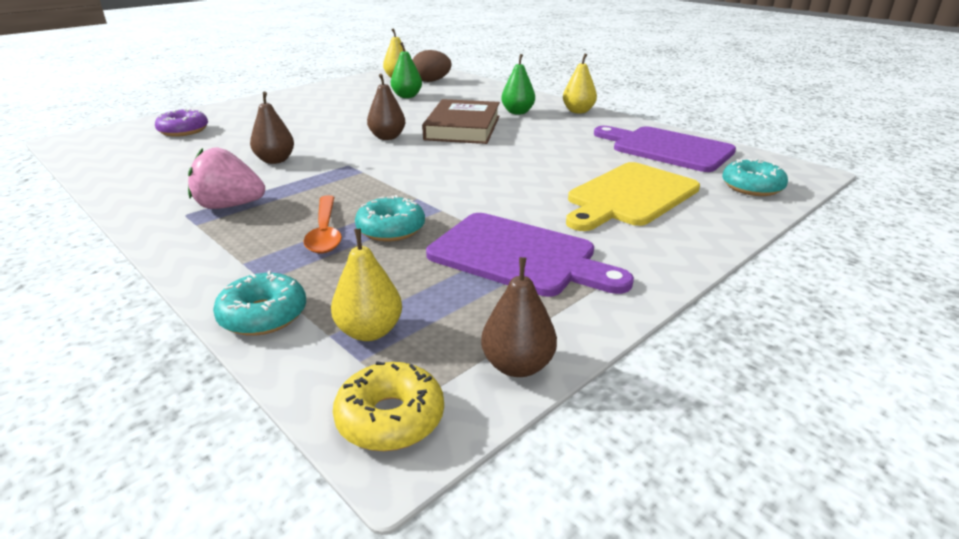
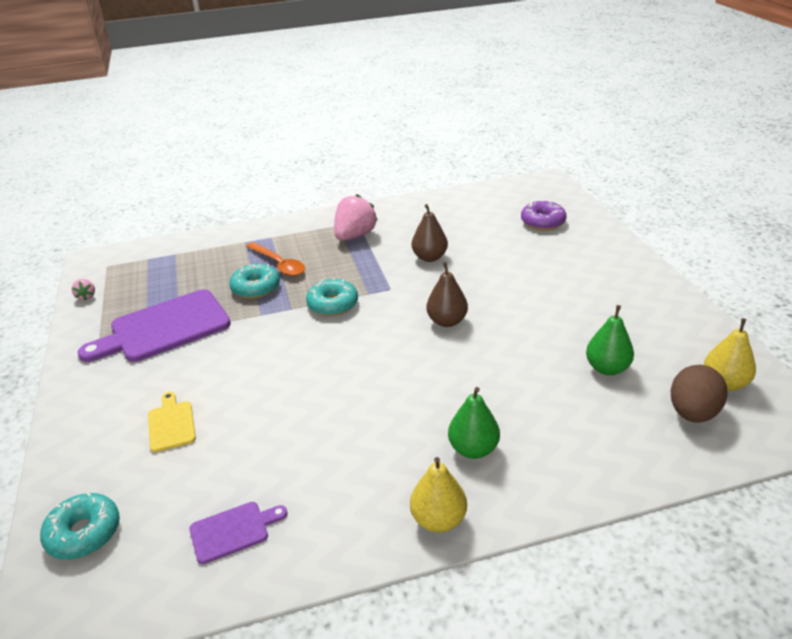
camera: 120 degrees right, 5 degrees up
turquoise donut [213,270,306,336] -> turquoise donut moved to [306,278,358,316]
orange spoon [304,195,342,253] -> orange spoon turned 150 degrees counterclockwise [246,242,305,276]
yellow pear [331,229,402,341] -> none
yellow donut [333,361,444,451] -> none
brown book [422,99,500,144] -> none
brown pear [481,257,557,377] -> pink strawberry [71,279,95,300]
yellow cutting board [566,162,700,231] -> yellow cutting board [148,392,196,452], size x0.48
purple cutting board [594,126,736,172] -> purple cutting board [189,502,288,564], size x0.48

